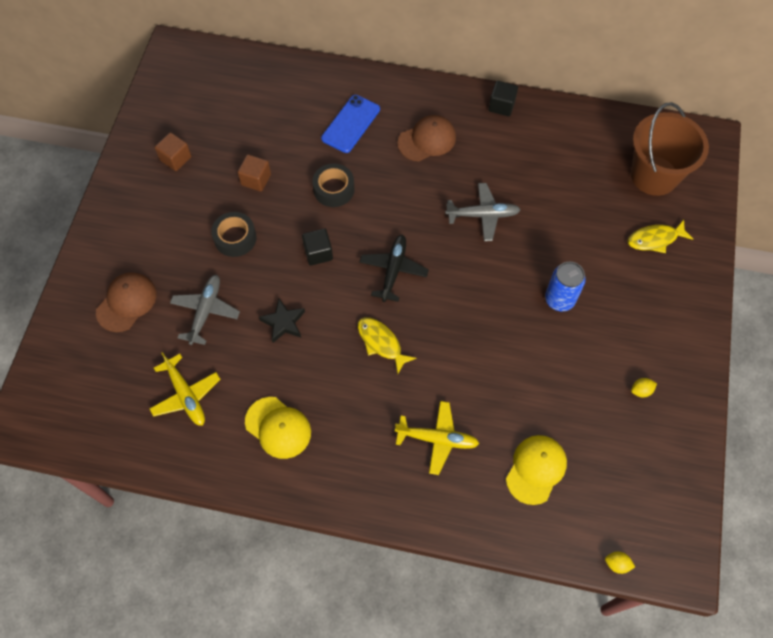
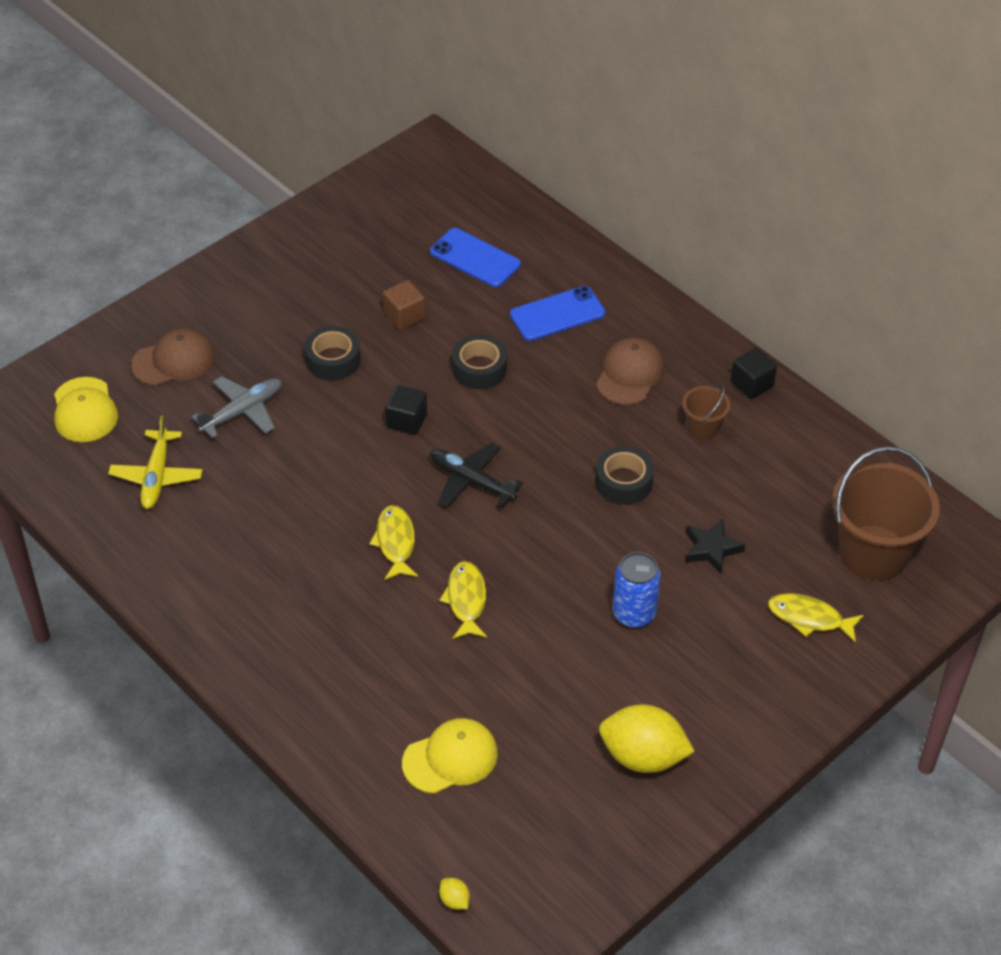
camera: 35 degrees right, 15 degrees down
brown cube [155,132,191,171] -> none
yellow cap [245,397,311,459] -> yellow cap moved to [54,377,118,442]
black star [259,299,305,343] -> black star moved to [685,519,745,574]
black plane [359,235,429,302] -> black plane turned 105 degrees counterclockwise [430,442,523,508]
yellow plane [395,401,479,475] -> none
brown cap [397,115,456,161] -> brown cap turned 75 degrees counterclockwise [596,337,664,405]
grey plane [445,183,521,241] -> black tape [595,446,654,505]
yellow lemon [631,378,657,397] -> yellow lemon [599,704,695,773], size x2.49
none -> blue phone [430,228,521,287]
none -> yellow fish [439,561,487,639]
none -> brown bucket [682,384,730,440]

